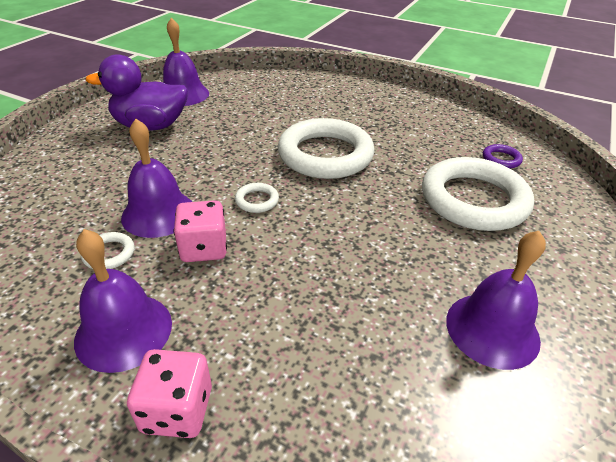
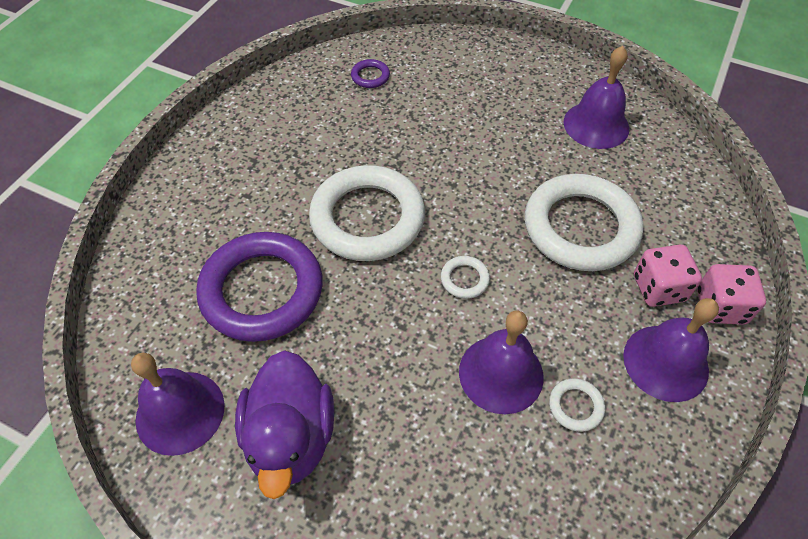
camera: 90 degrees left, 15 degrees up
pink dice [174,200,227,262] -> pink dice moved to [634,244,702,307]
white ring [422,157,534,231] -> white ring moved to [525,174,643,271]
none -> purple ring [196,232,323,342]

